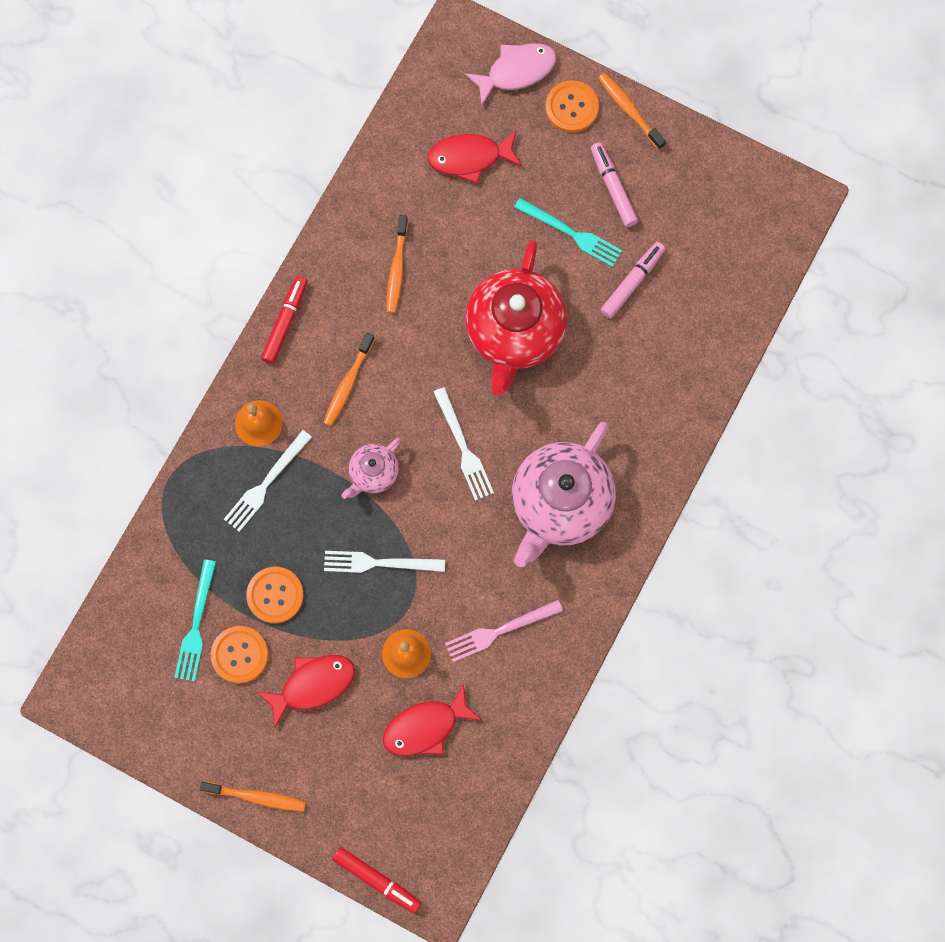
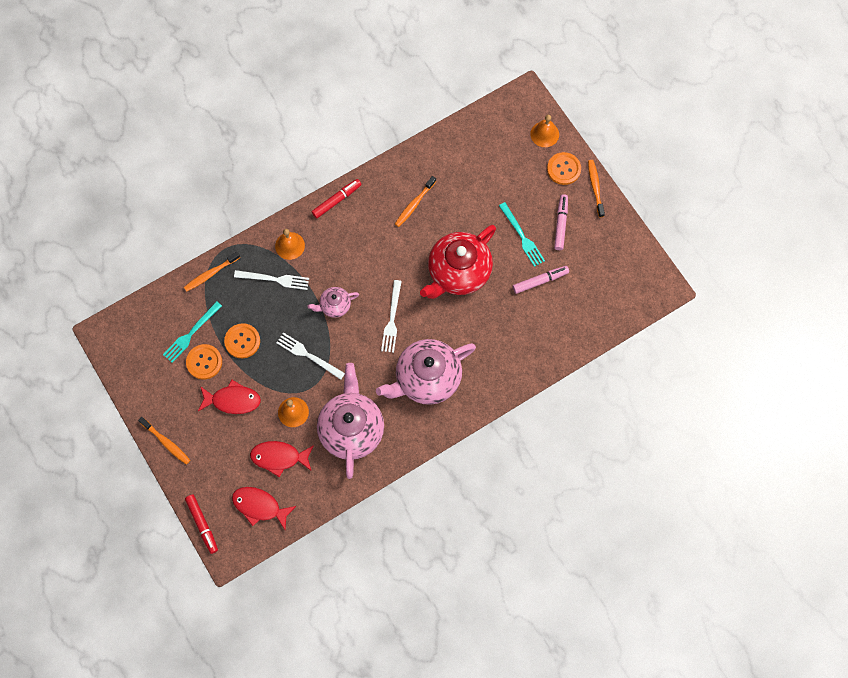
camera: 30 degrees right, 5 degrees down
white fork [224,430,312,532] -> white fork turned 150 degrees counterclockwise [234,270,309,290]
orange toothbrush [323,333,375,426] -> orange toothbrush moved to [184,252,240,292]
red fish [427,131,522,184] -> red fish moved to [232,487,296,530]
pink fork [445,600,563,662] -> pink teapot [317,363,384,479]
pink fish [465,43,557,106] -> orange bell [530,115,559,147]

